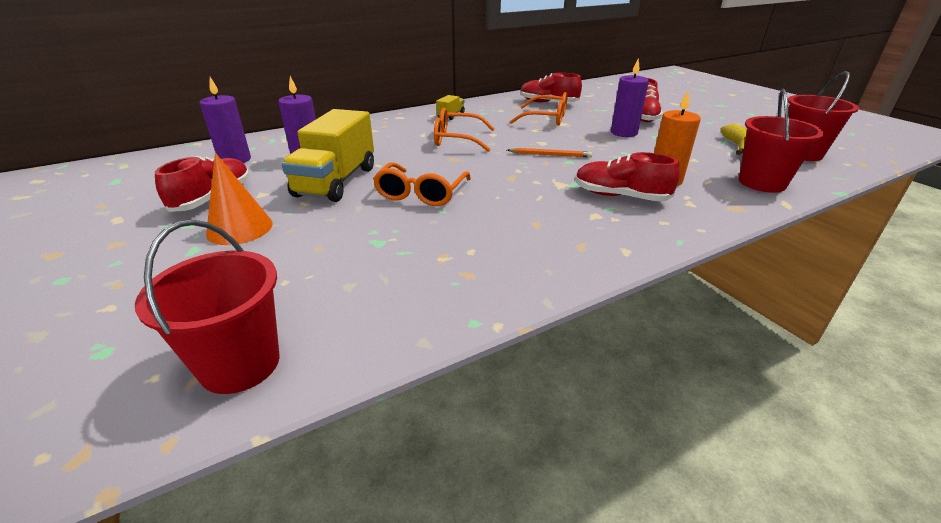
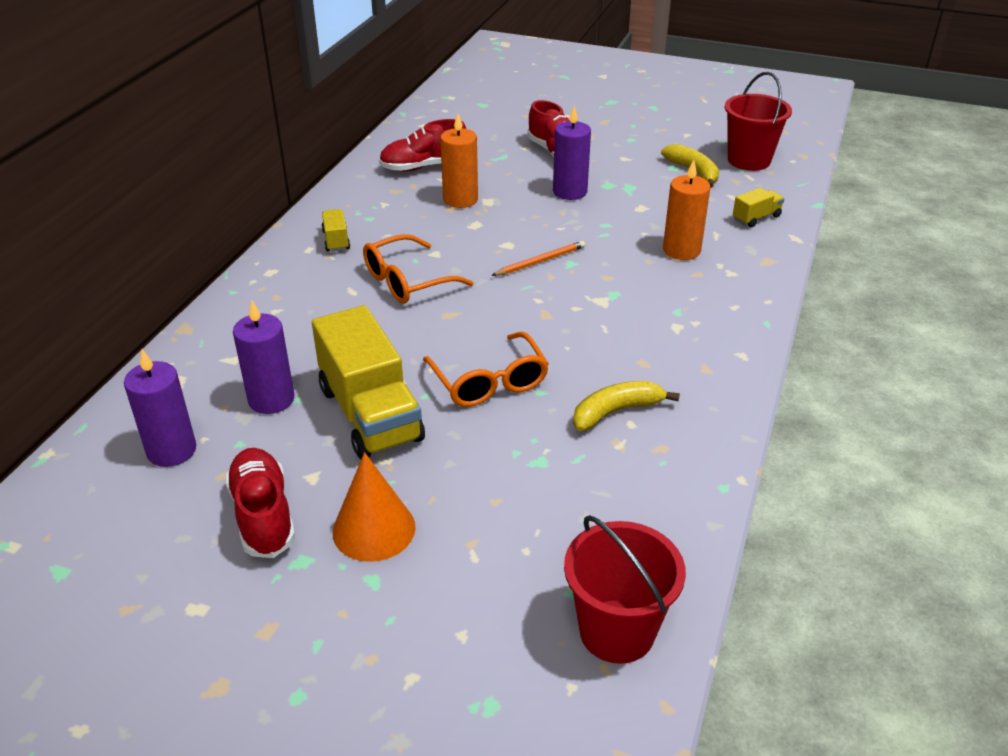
camera: 40 degrees left, 5 degrees up
orange glasses [510,92,568,126] -> orange candle [440,113,478,208]
red shoe [575,152,680,201] -> none
red bucket [739,89,825,193] -> yellow truck [733,188,784,228]
none -> yellow banana [573,381,680,431]

